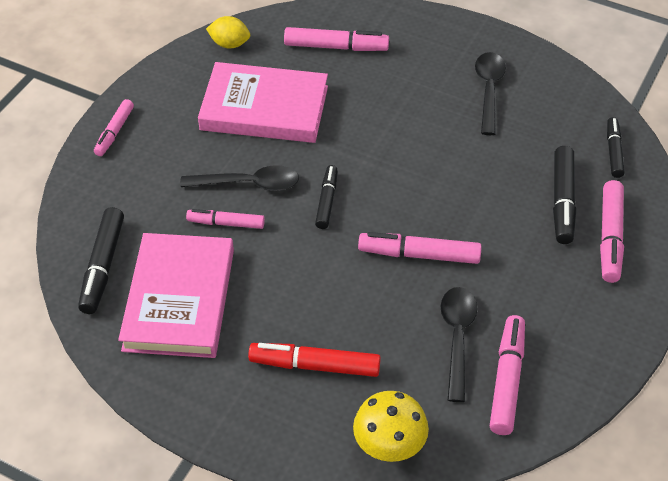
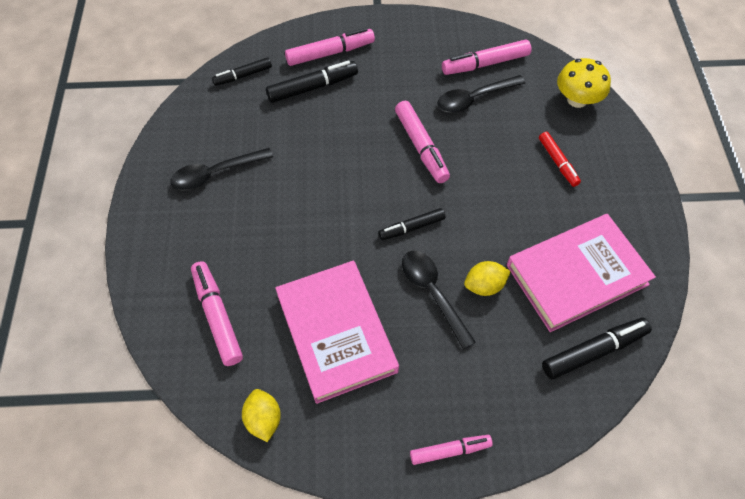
camera: 120 degrees left, 10 degrees up
pink marker [186,209,265,229] -> yellow lemon [464,261,511,296]
red marker [248,343,381,377] -> red marker [539,132,581,187], size x0.65

